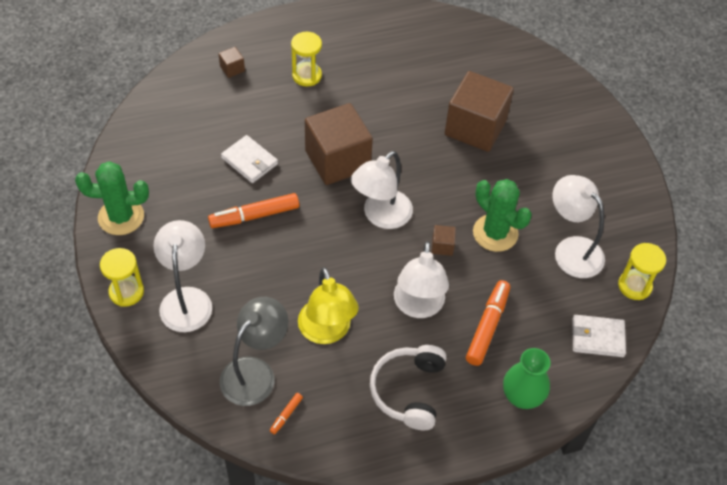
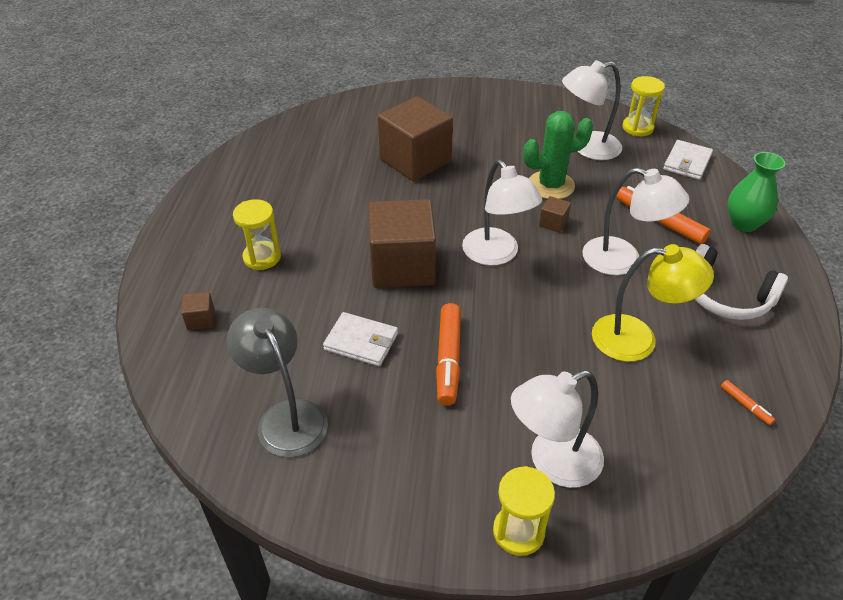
camera: 65 degrees left, 10 degrees down
green cactus [75,161,149,235] -> none
white lamp [153,220,212,332] -> white lamp turned 45 degrees counterclockwise [511,370,604,488]
grey lamp [220,297,288,406] -> grey lamp moved to [227,308,328,457]
white wallet [221,135,278,183] -> white wallet turned 45 degrees clockwise [323,312,398,366]

